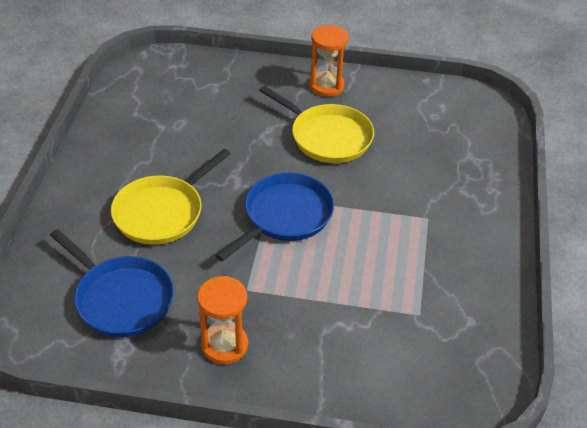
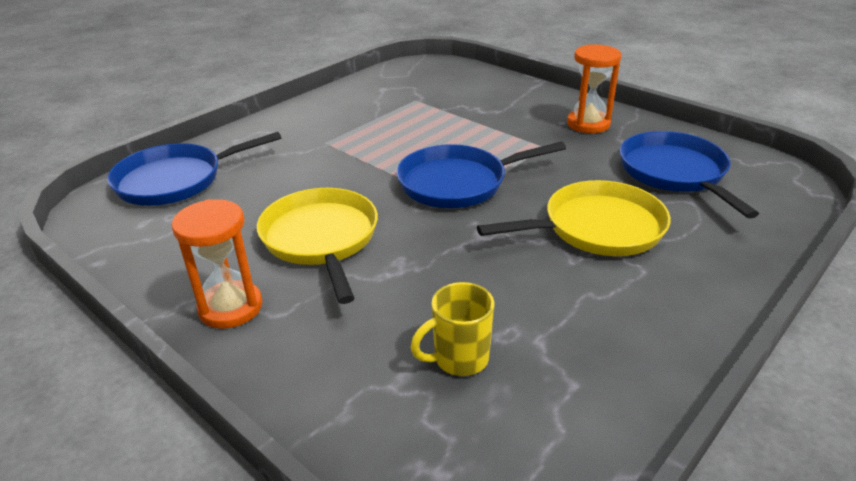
camera: 145 degrees left, 10 degrees down
none -> blue pan [107,132,281,206]
none -> yellow mug [410,282,495,376]

